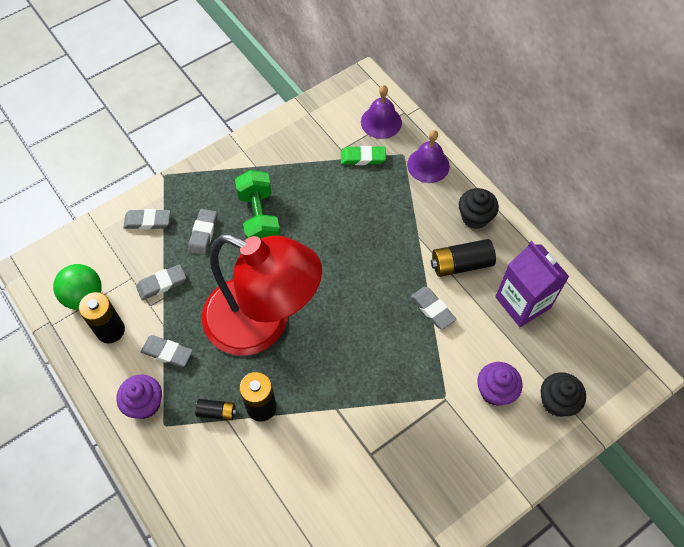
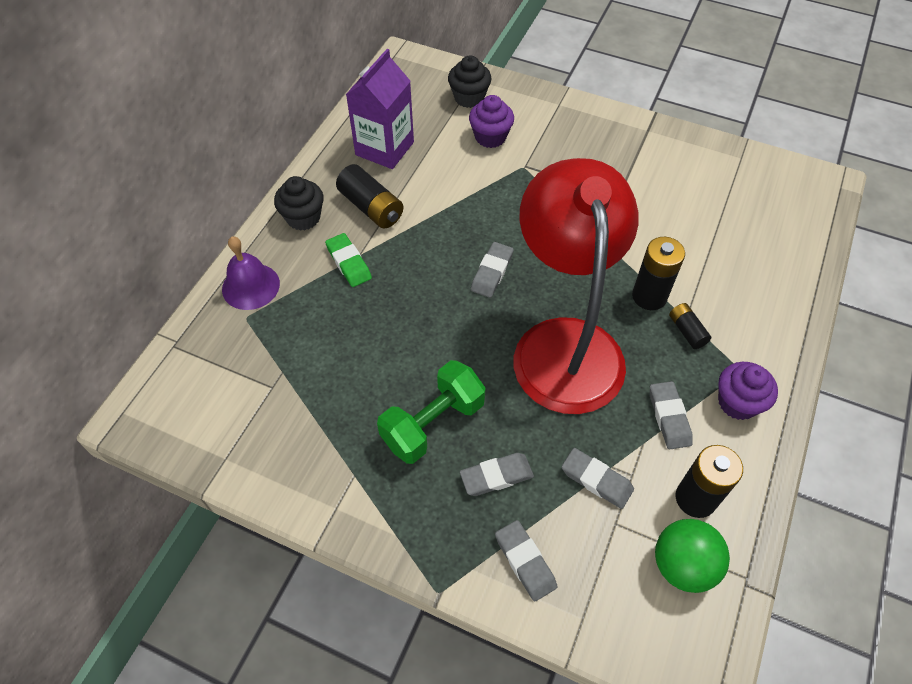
camera: 120 degrees left, 5 degrees down
green eraser [341,146,386,165] -> green eraser moved to [325,233,372,287]
purple bell [361,85,402,139] -> none
grey eraser [411,287,456,329] -> grey eraser moved to [471,242,514,298]

